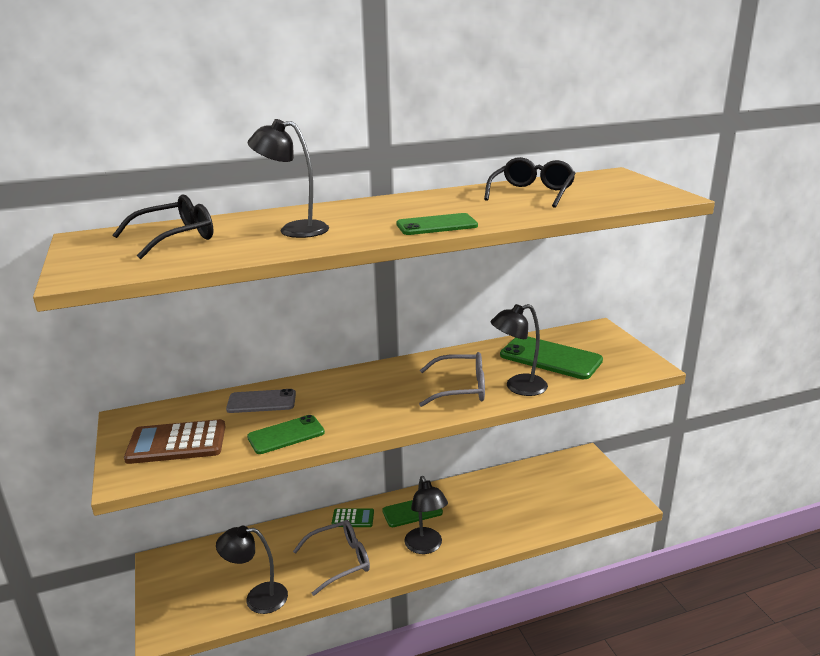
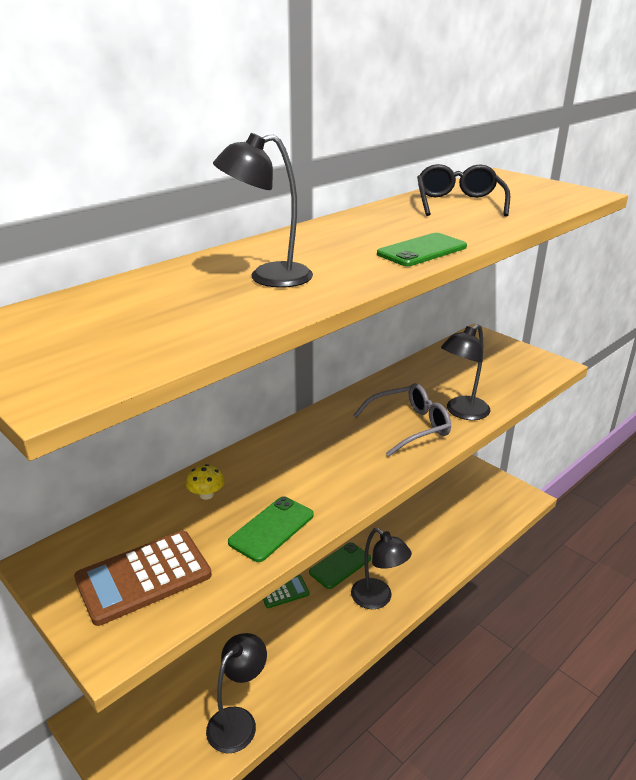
camera: 25 degrees left, 5 degrees up
black glasses [113,194,214,259] -> none
black lamp [216,526,288,614] -> black lamp turned 150 degrees clockwise [206,633,267,753]
grey phone [226,389,296,413] -> yellow mushroom [186,464,225,500]
grey glasses [293,520,370,596] -> none
green phone [500,337,603,379] -> none

